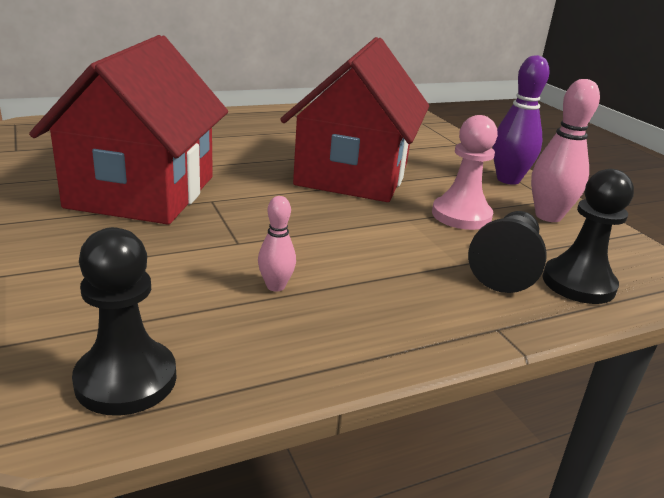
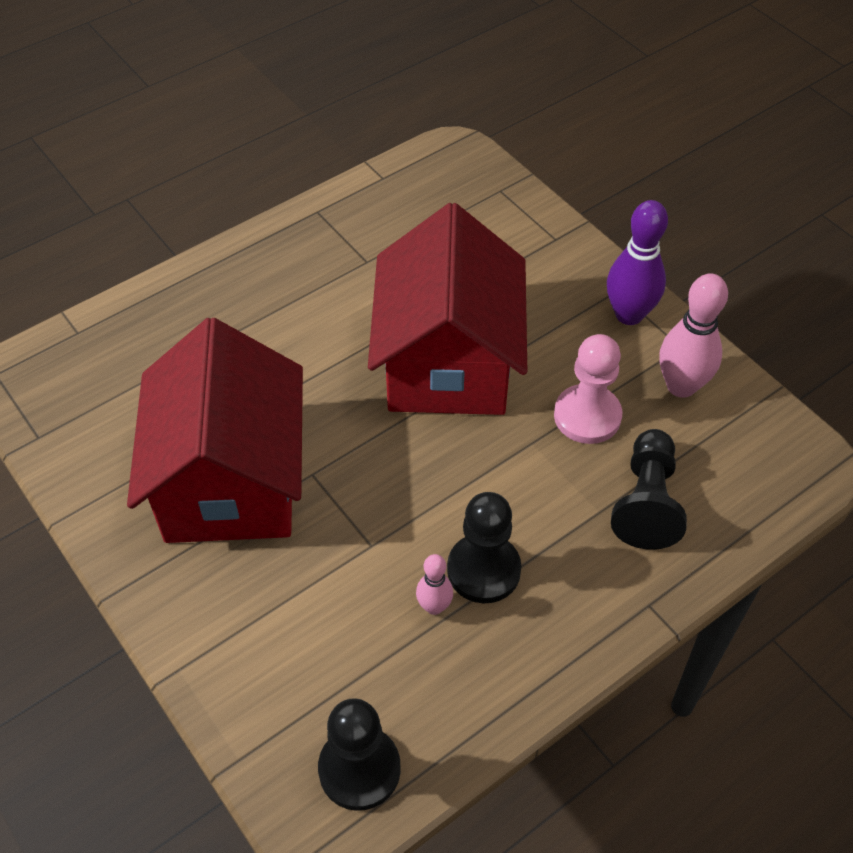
camera: 10 degrees left, 25 degrees up
black pawn [542,169,634,304] -> black pawn moved to [447,492,521,603]

